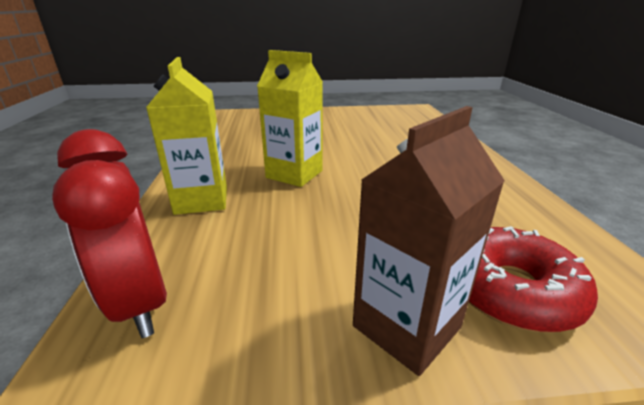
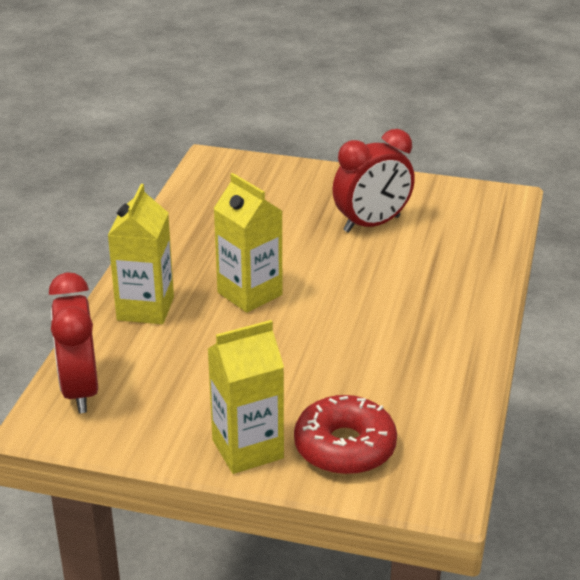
camera: 20 degrees right, 5 degrees up
brown carton [353,106,505,376] -> yellow carton [208,320,284,474]
none -> red clock [332,129,415,233]

